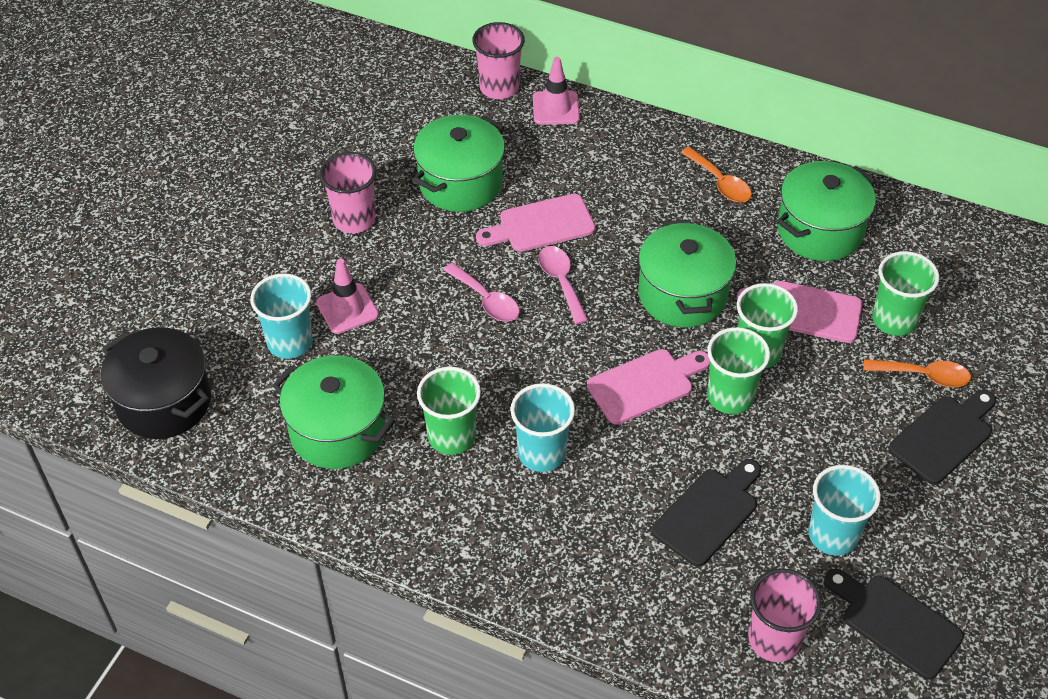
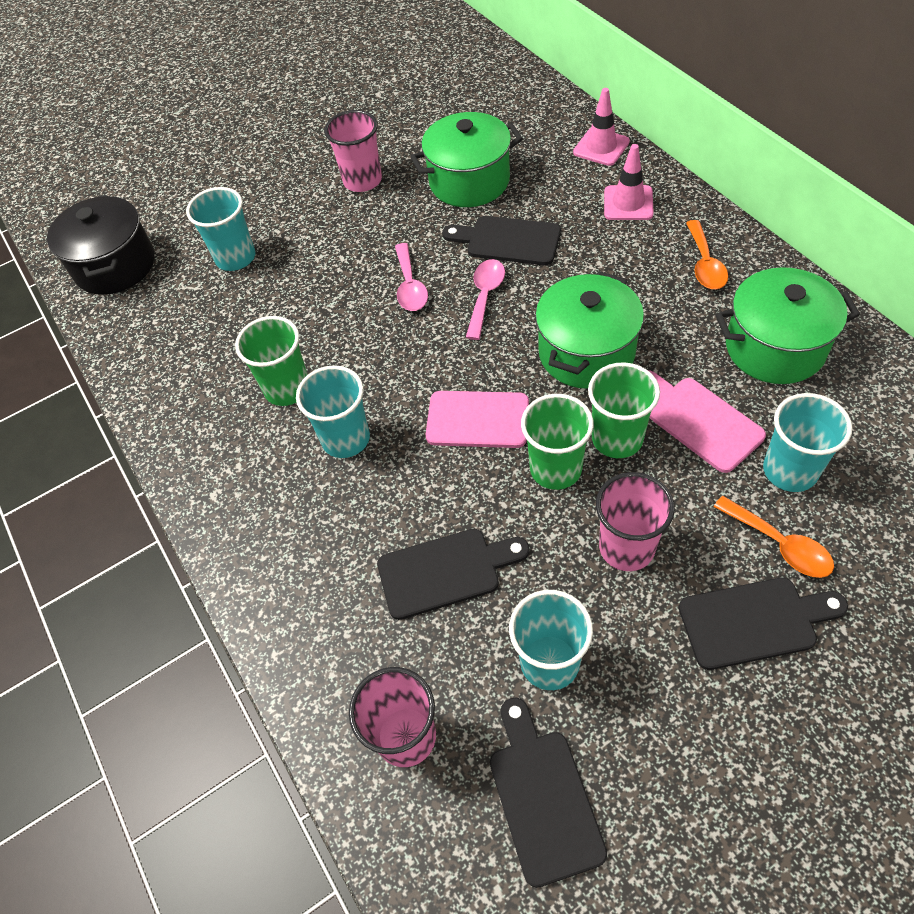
camera: 40 degrees right, 5 degrees up
green pot [272,355,395,469] -> none
pink traffic cone [316,259,379,334] -> pink traffic cone moved to [604,144,654,220]
pink cup [472,22,525,99] -> pink cup moved to [596,472,675,571]
pink cutting board [476,194,595,252] -> black cutting board [442,216,561,265]
green cup [872,251,939,336] -> turquoise cup [763,393,853,492]

